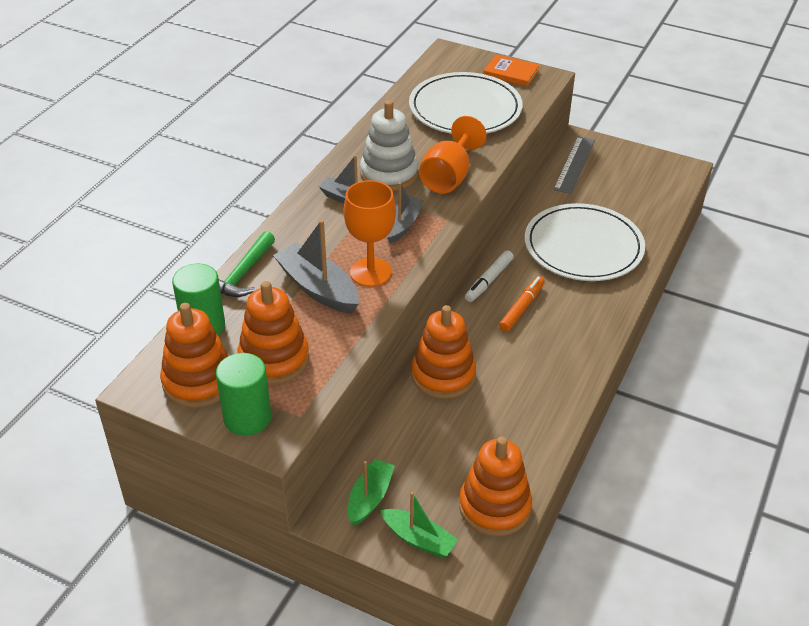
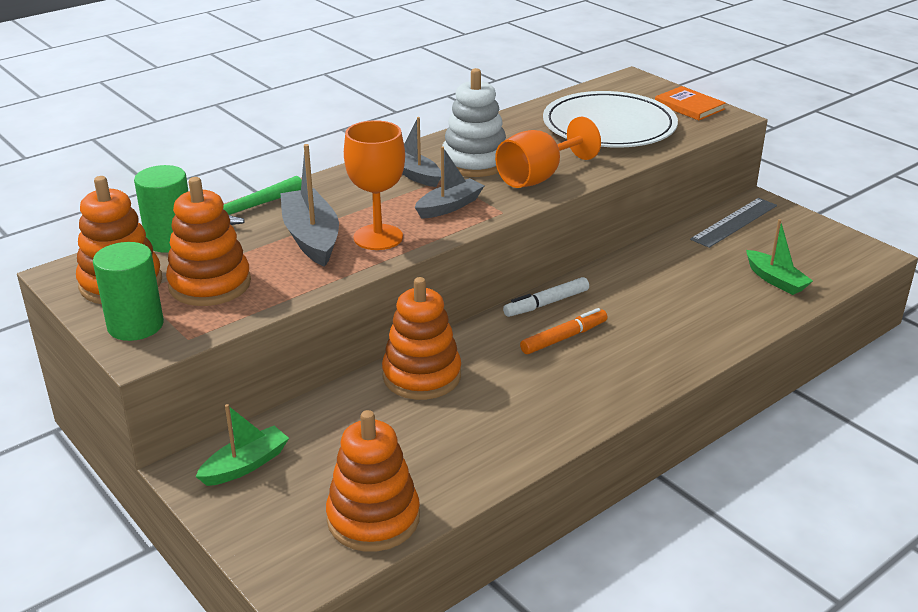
camera: 25 degrees right, 10 degrees down
green boat [380,492,458,558] -> green boat moved to [746,219,813,295]
white plate [525,203,645,281] -> none

